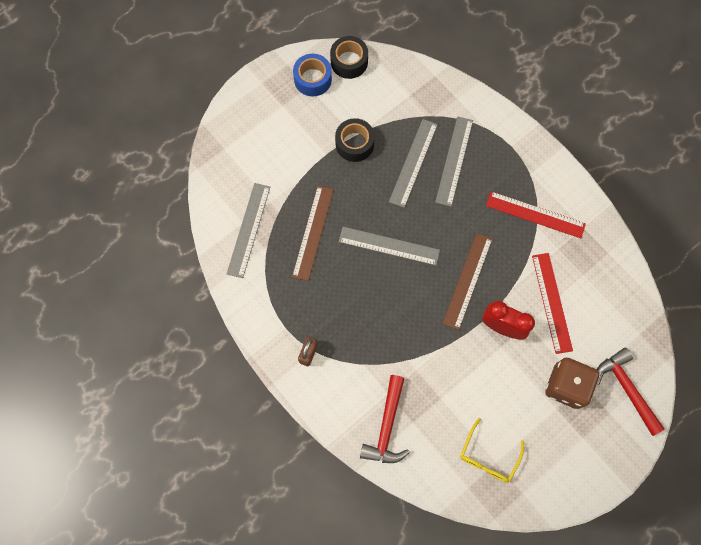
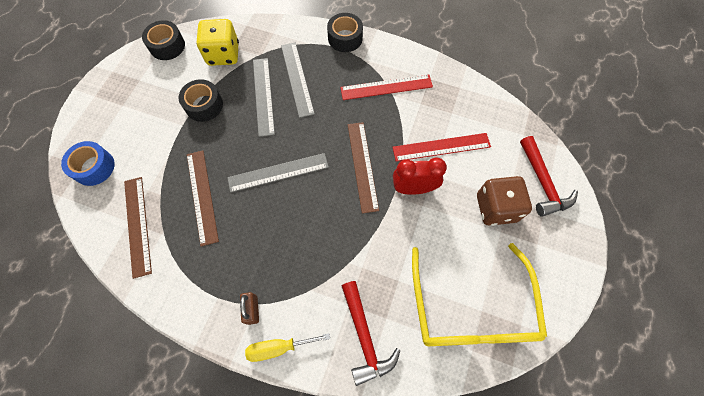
camera: 30 degrees left, 5 degrees down
grey ruler [227,183,270,278] -> brown ruler [124,177,152,279]
blue tape [293,54,332,96] -> blue tape moved to [61,141,115,186]
yellow glasses [460,418,524,483] -> yellow glasses [412,243,547,346], size x2.02
red ruler [532,253,573,354] -> red ruler turned 60 degrees counterclockwise [392,133,491,162]
red hammer [597,348,665,436] -> red hammer turned 135 degrees counterclockwise [520,136,578,217]
none -> yellow dice [196,19,239,66]
none -> yellow screwdriver [245,333,330,362]
none -> black tape [327,13,363,52]

